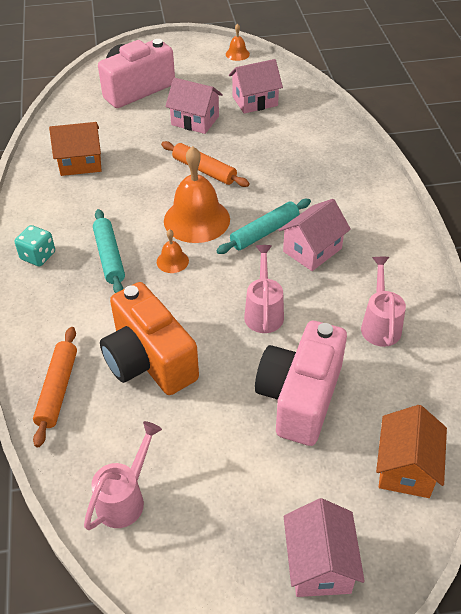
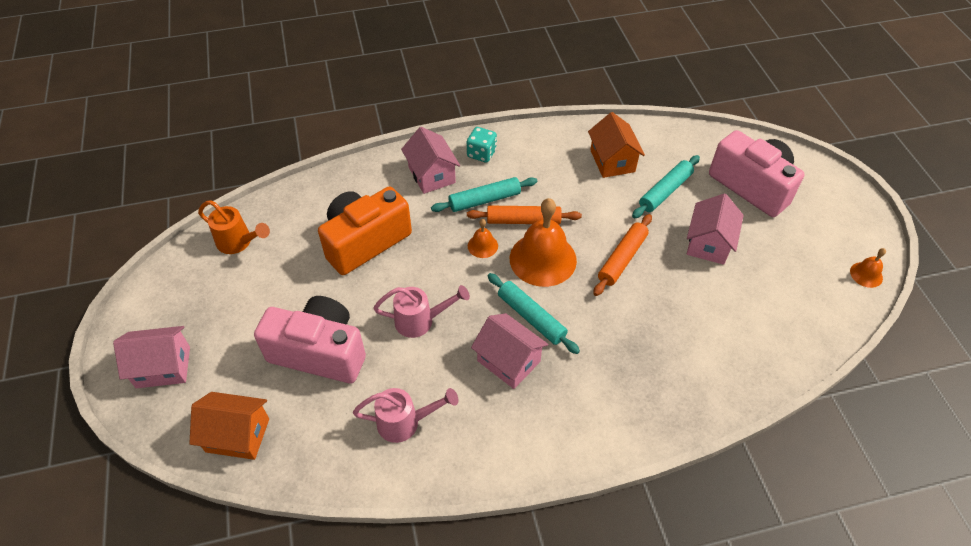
camera: 85 degrees right, 5 degrees up
orange rolling pin [33,327,77,447] -> orange rolling pin moved to [467,206,582,225]
pink watering can [84,421,162,530] -> orange watering can [198,200,270,254]
pink house [229,59,283,114] -> pink house moved to [401,127,460,194]
none -> turquoise rolling pin [632,155,700,218]

